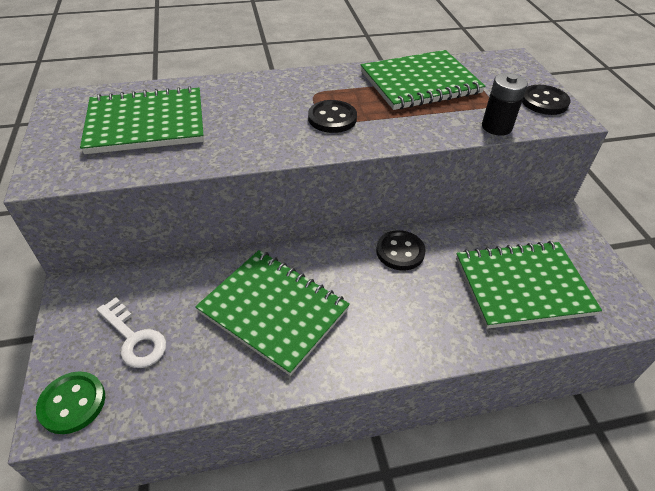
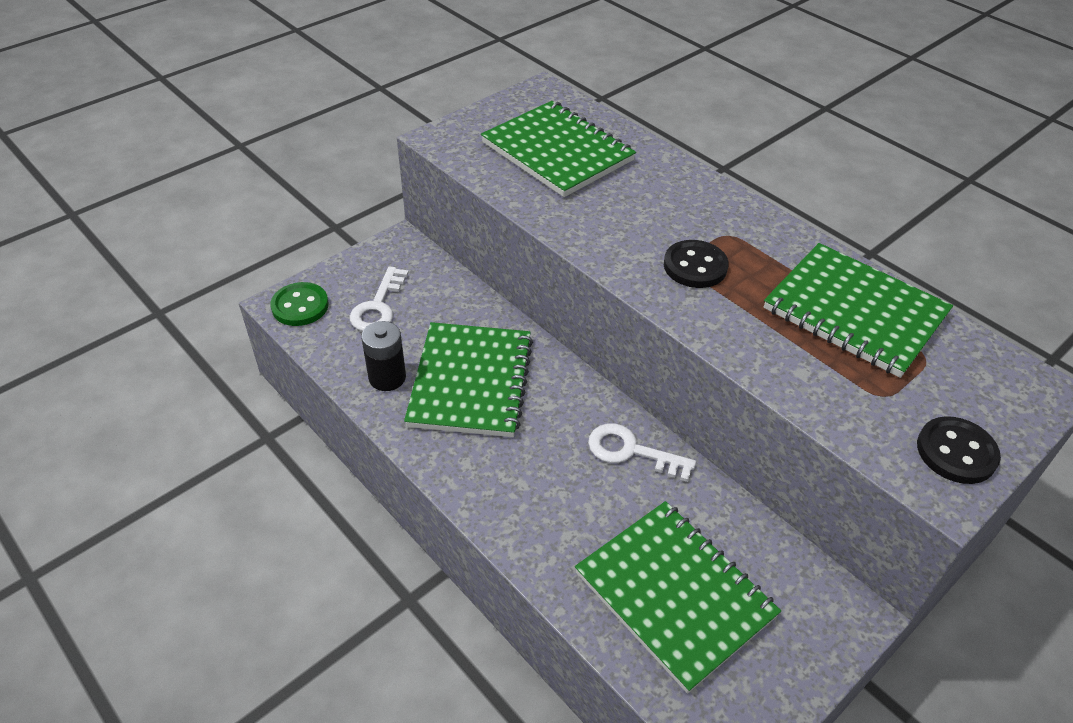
camera: 60 degrees right, 0 degrees up
black button [376,230,426,270] -> white key [588,423,696,482]
black battery [482,73,528,136] -> black battery moved to [361,321,406,391]

